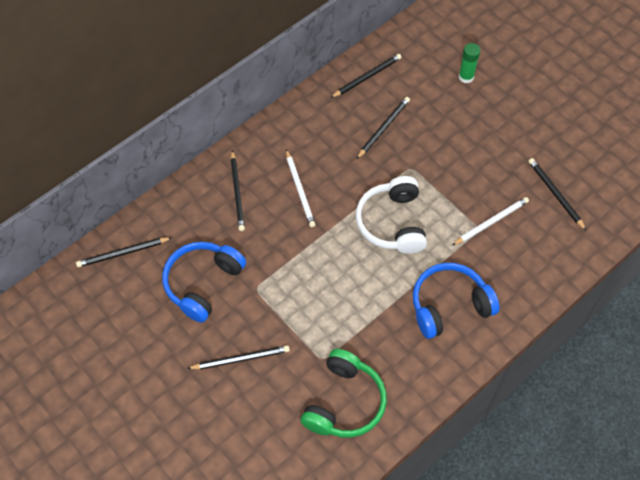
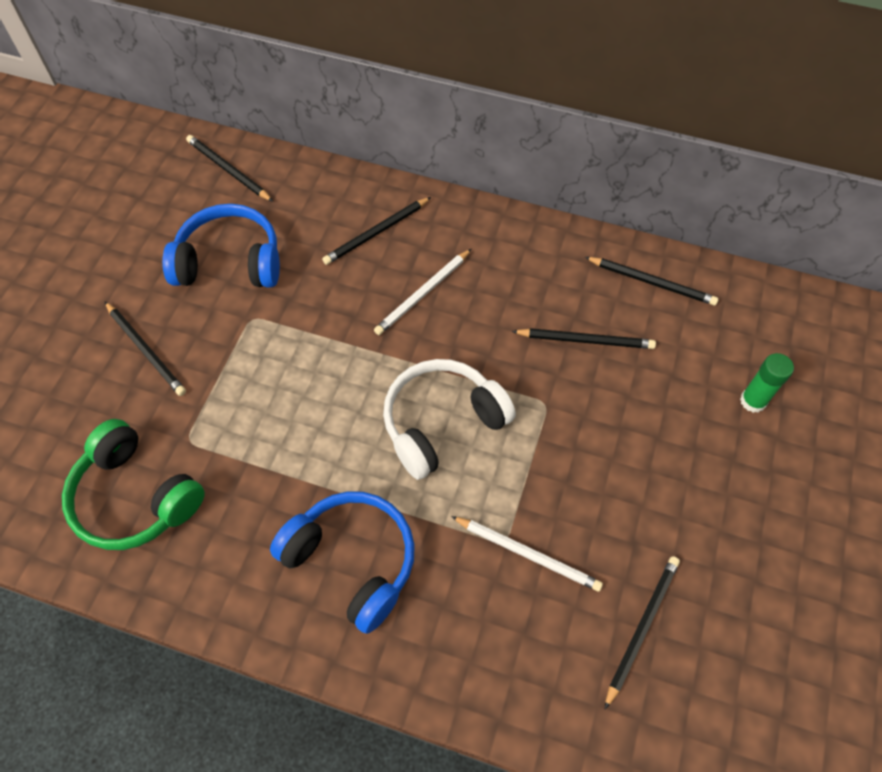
camera: 60 degrees right, 0 degrees up
green headphones [301,349,387,438] -> green headphones turned 45 degrees clockwise [62,419,205,550]

